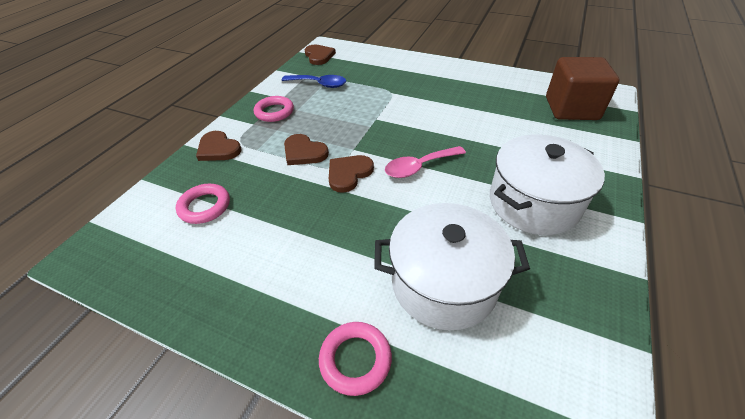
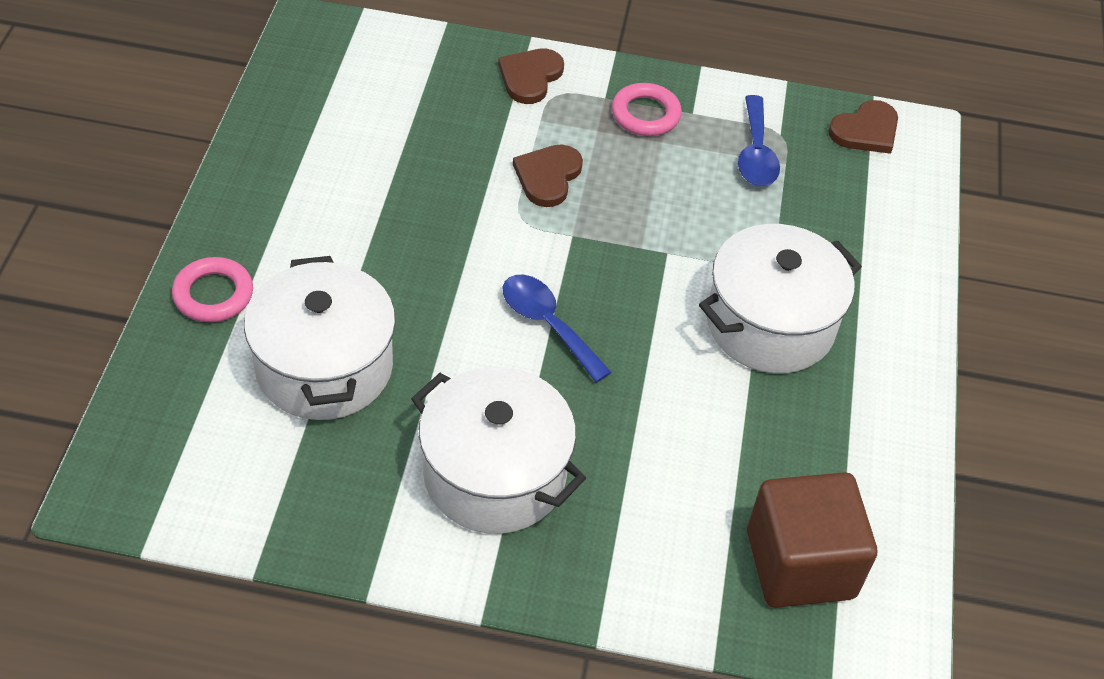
camera: 70 degrees right, 5 degrees up
pink ring [176,184,230,224] -> none
brown heart [329,155,374,193] -> none
pink spoon [385,146,466,178] -> blue spoon [503,275,611,382]
none -> white pot [699,224,862,373]

